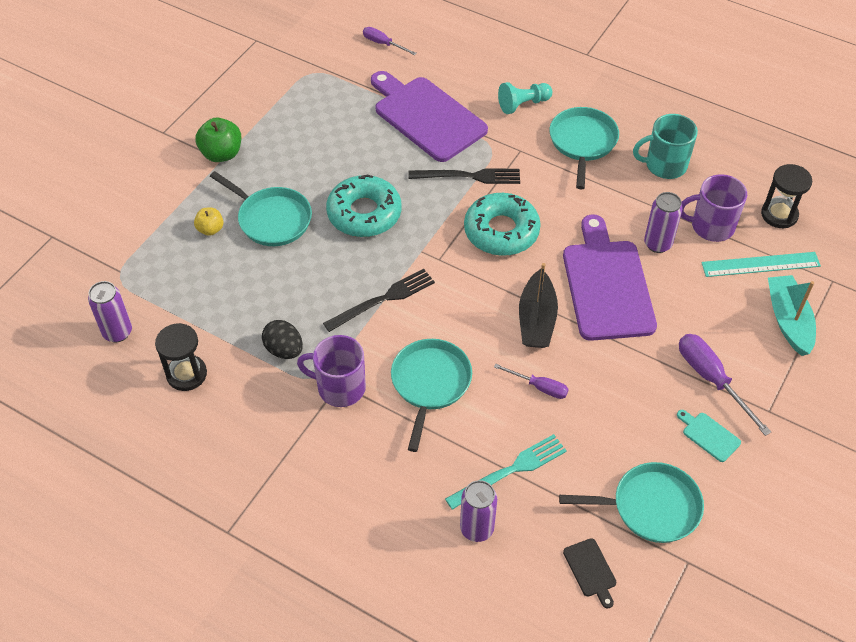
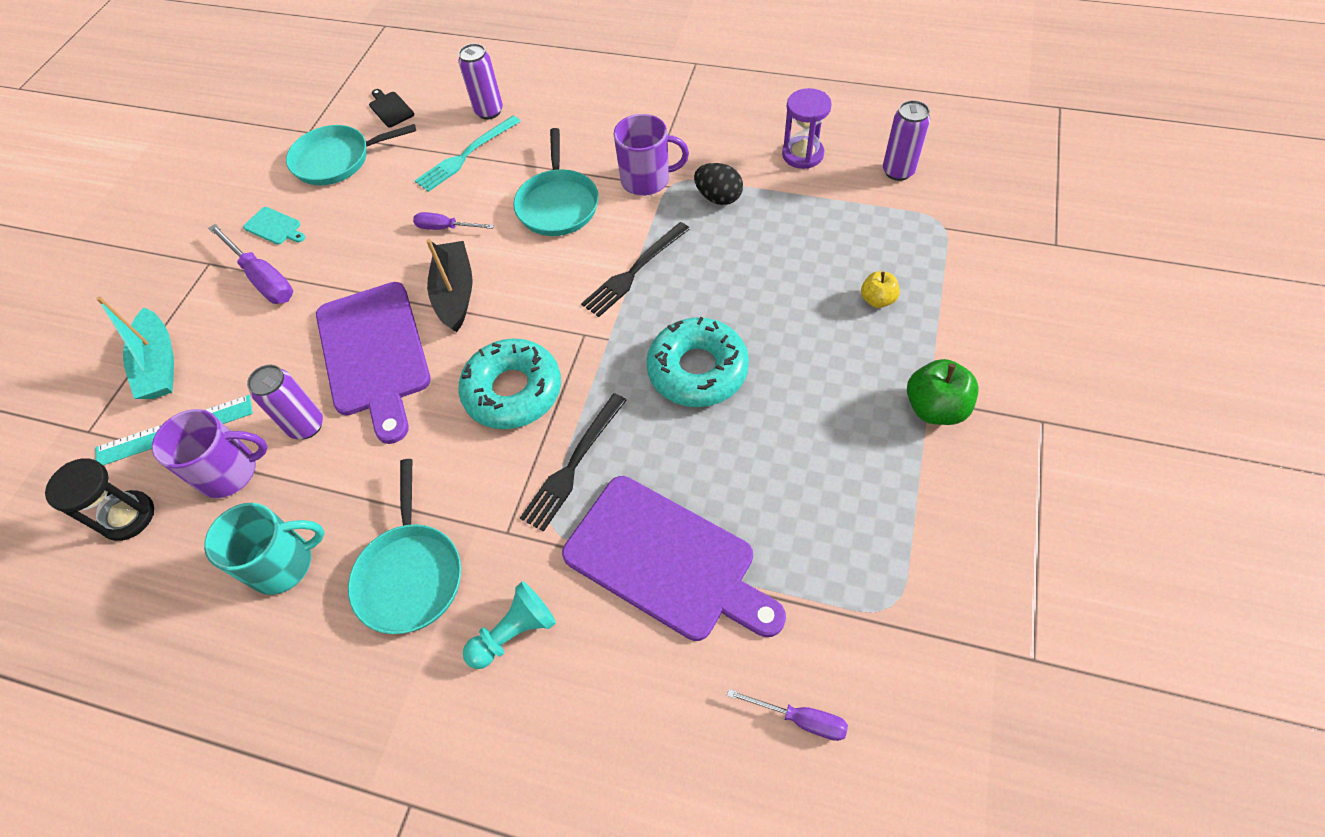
camera: 170 degrees right, 5 degrees up
black hourglass [155,323,207,391] -> purple hourglass [782,88,832,169]
turquoise pan [210,171,312,246] -> none
black fork [408,168,520,184] -> black fork turned 45 degrees counterclockwise [520,393,627,532]

